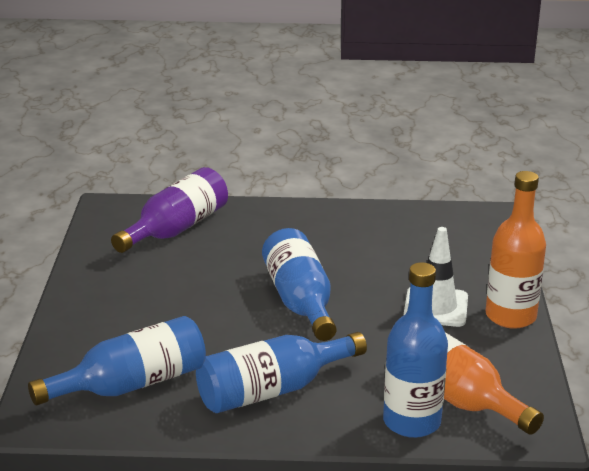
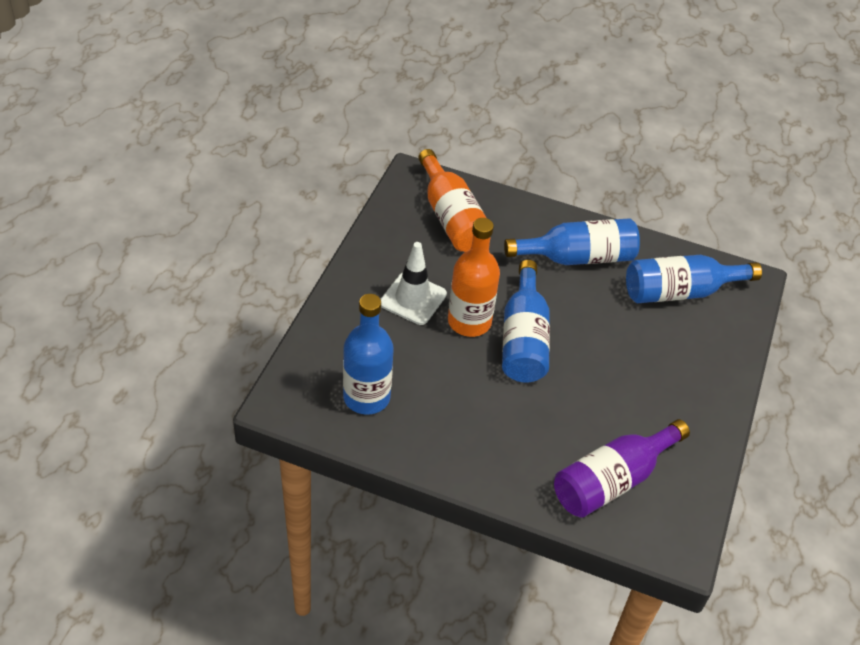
camera: 165 degrees left, 20 degrees up
blue bottle [383,262,448,438] -> blue bottle moved to [343,294,394,415]
orange bottle [485,171,546,329] -> orange bottle moved to [448,218,500,337]

